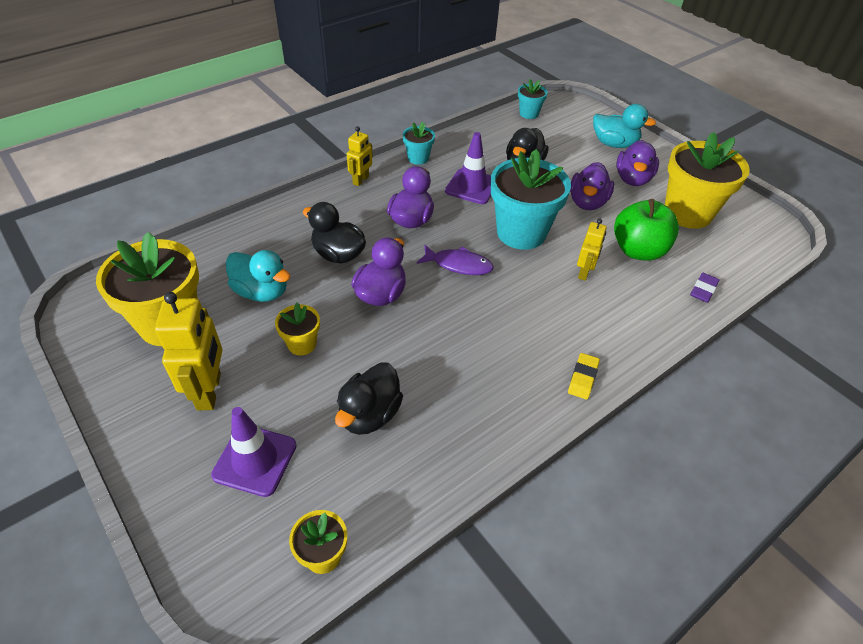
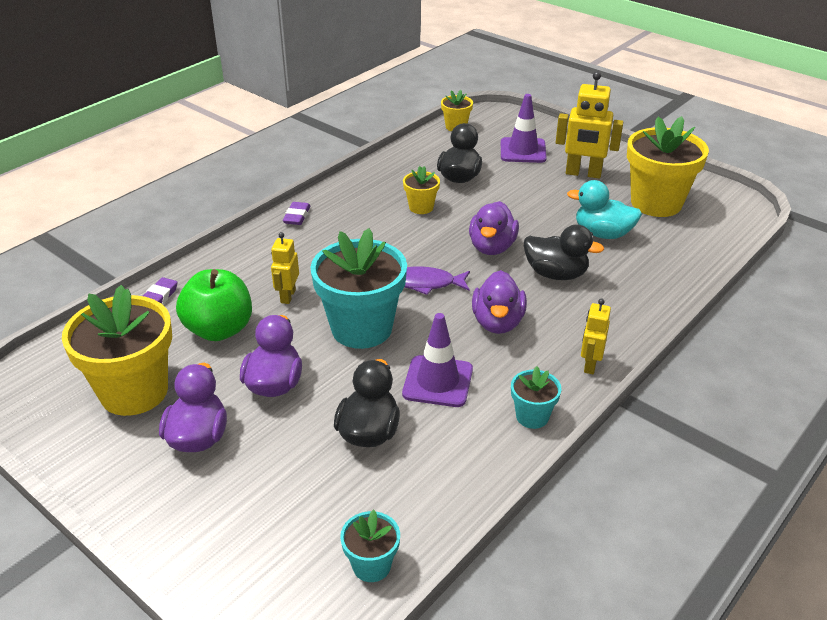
camera: 170 degrees right, 10 degrees down
yellow robot [155,292,222,411] -> yellow robot turned 60 degrees counterclockwise [556,71,623,178]
yellow flower pot [275,302,320,355] -> yellow flower pot moved to [403,166,440,214]
yellow eraser [568,353,600,400] -> purple eraser [283,202,310,225]
turquoise duck [593,104,656,148] -> none

